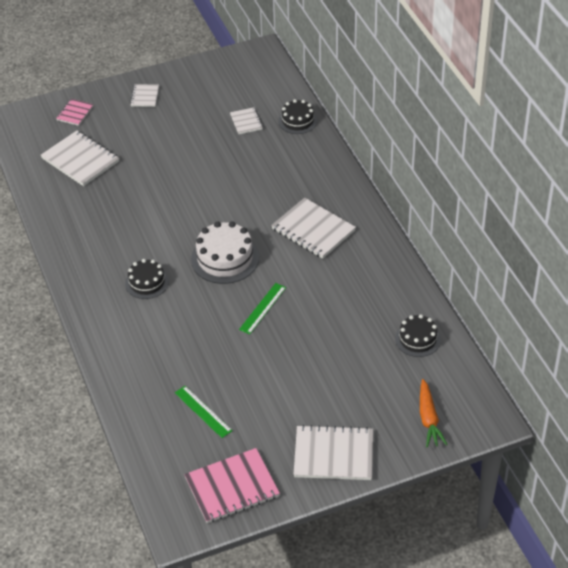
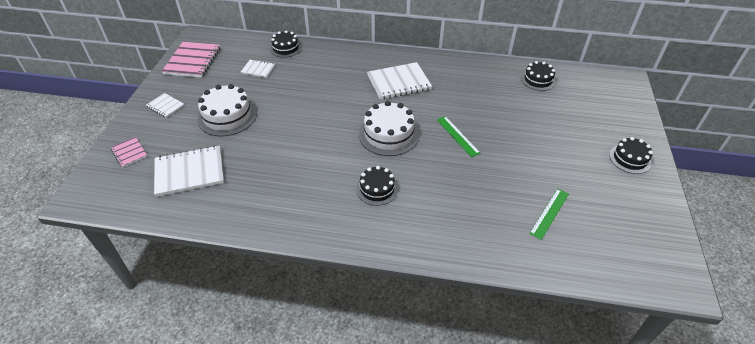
camera: 60 degrees left, 0 degrees up
green ruler [175,386,233,438] -> green ruler turned 45 degrees counterclockwise [529,189,569,240]
pink notebook [184,448,280,523] -> pink notebook moved to [161,42,220,78]
white notebook [294,425,373,480] -> black cake [609,137,653,174]
orange carrot [420,379,448,447] -> none
none -> white cake [197,84,257,137]

